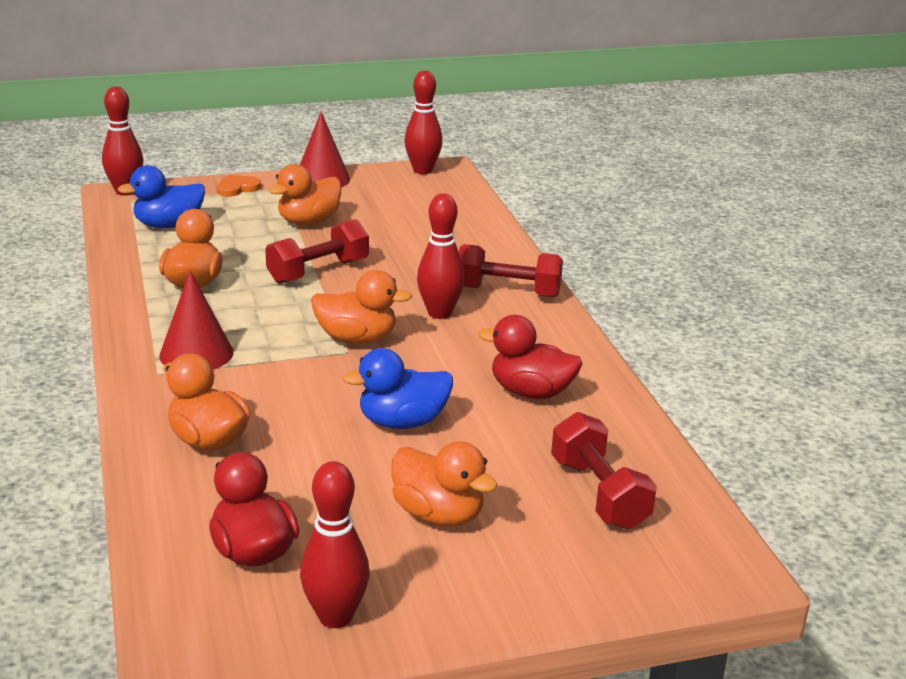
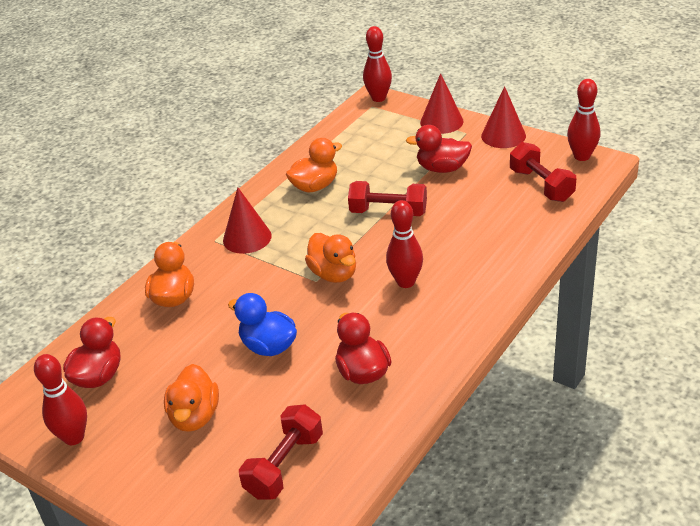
camera: 55 degrees right, 10 degrees up
blue duck [118,165,205,228] -> none
orange heart [216,175,261,197] -> red cone [420,73,463,134]
orange duck [269,164,341,225] -> red duck [406,125,472,173]
red dumbbell [459,244,563,297] -> red dumbbell moved to [510,142,576,202]

